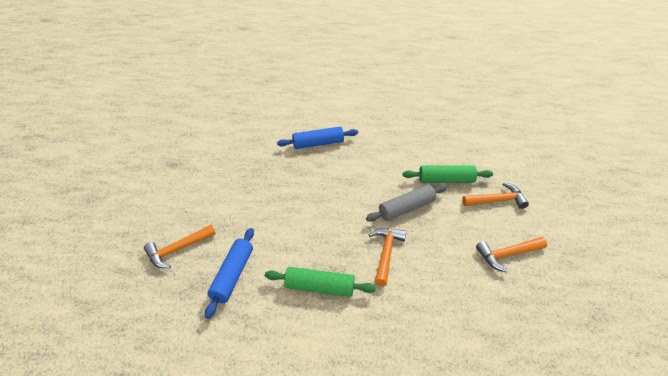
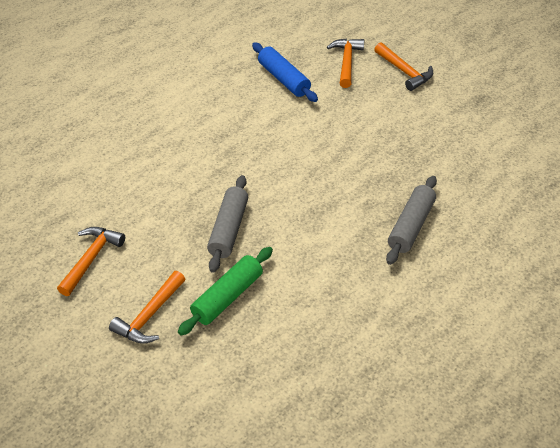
camera: 130 degrees right, 5 degrees up
green rolling pin [265,267,376,297] -> none
blue rolling pin [277,127,358,149] -> grey rolling pin [386,176,437,265]
orange hammer [369,228,406,286] -> orange hammer moved to [374,42,433,91]

